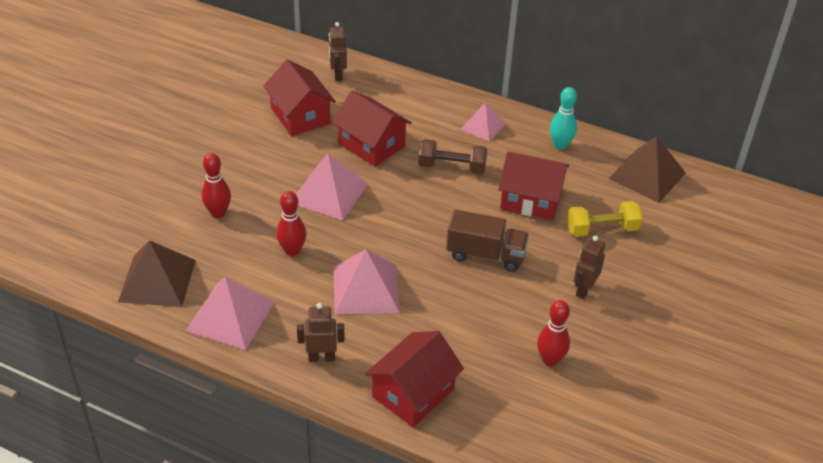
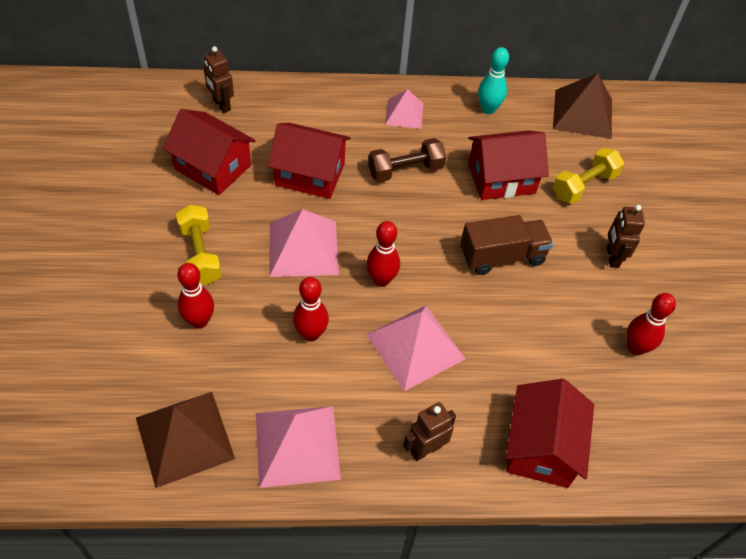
camera: 30 degrees left, 10 degrees up
none -> yellow dumbbell [176,205,222,285]
none -> red bowling pin [366,221,400,287]

